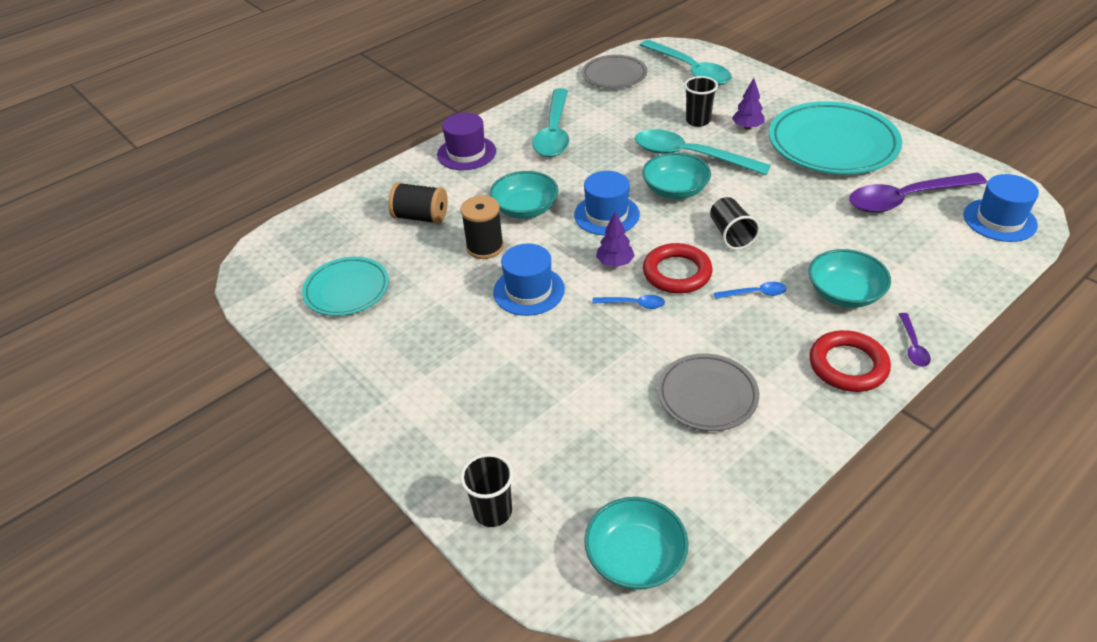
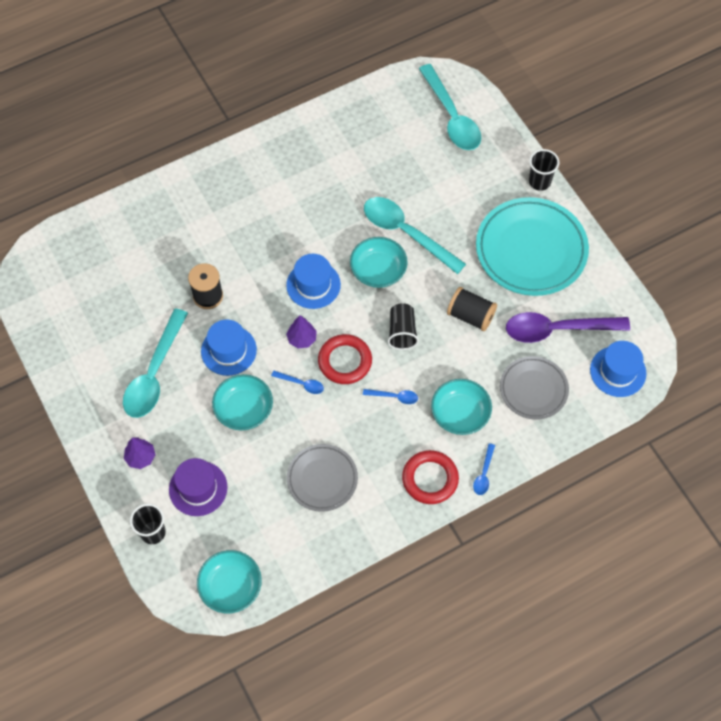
camera: 10 degrees right, 20 degrees up
turquoise plate [302,257,389,316] -> none
black spool [388,182,448,224] -> black spool moved to [447,287,497,331]
purple hat [437,113,496,170] -> purple hat moved to [169,458,227,516]
turquoise bowl [489,171,558,219] -> turquoise bowl moved to [212,374,273,430]
turquoise spoon [532,88,569,157] -> turquoise spoon moved to [123,308,188,418]
grey plate [582,55,647,88] -> grey plate moved to [500,356,569,420]
black cup [684,76,718,127] -> black cup moved to [529,149,559,191]
purple tree [732,78,765,130] -> purple tree moved to [124,437,156,469]
purple spoon [899,313,931,367] -> blue spoon [473,443,495,495]

